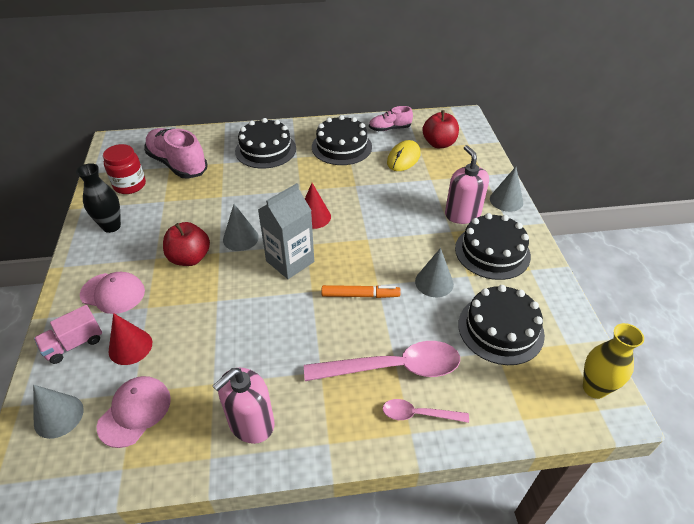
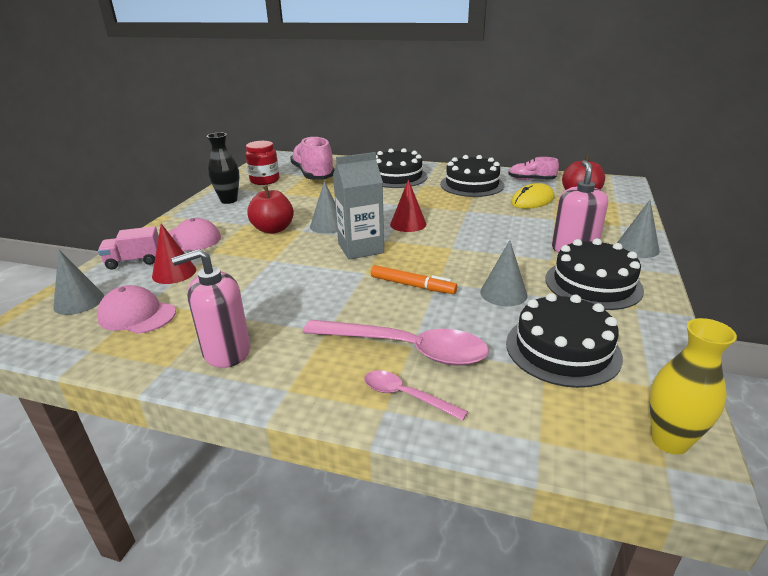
camera: 25 degrees right, 15 degrees down
pink cap [96,376,171,448] -> pink cap turned 120 degrees counterclockwise [97,285,176,334]

